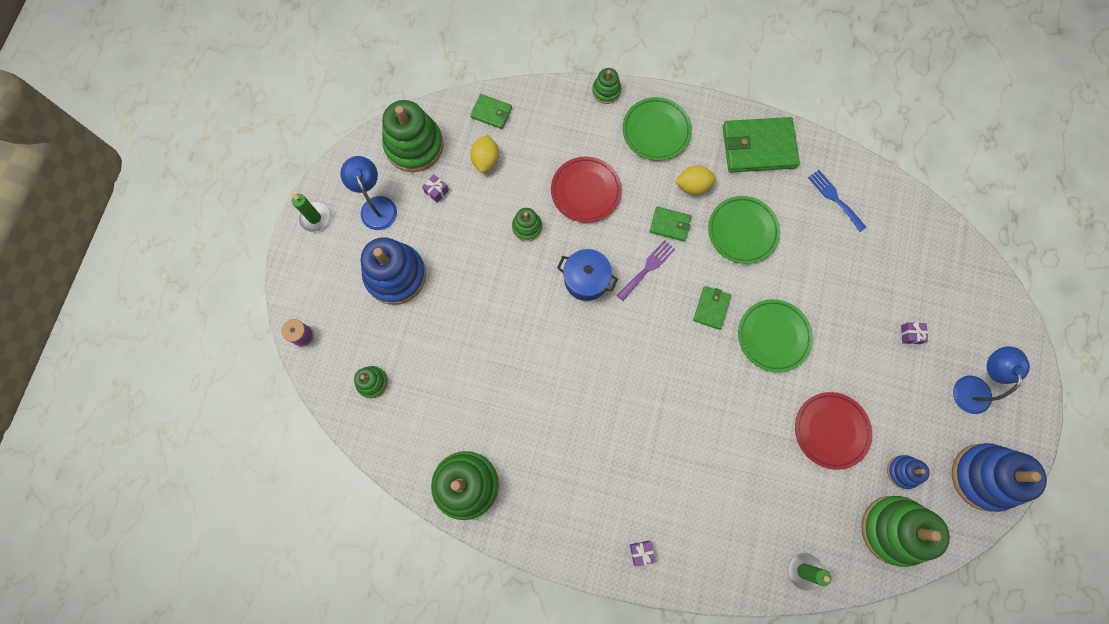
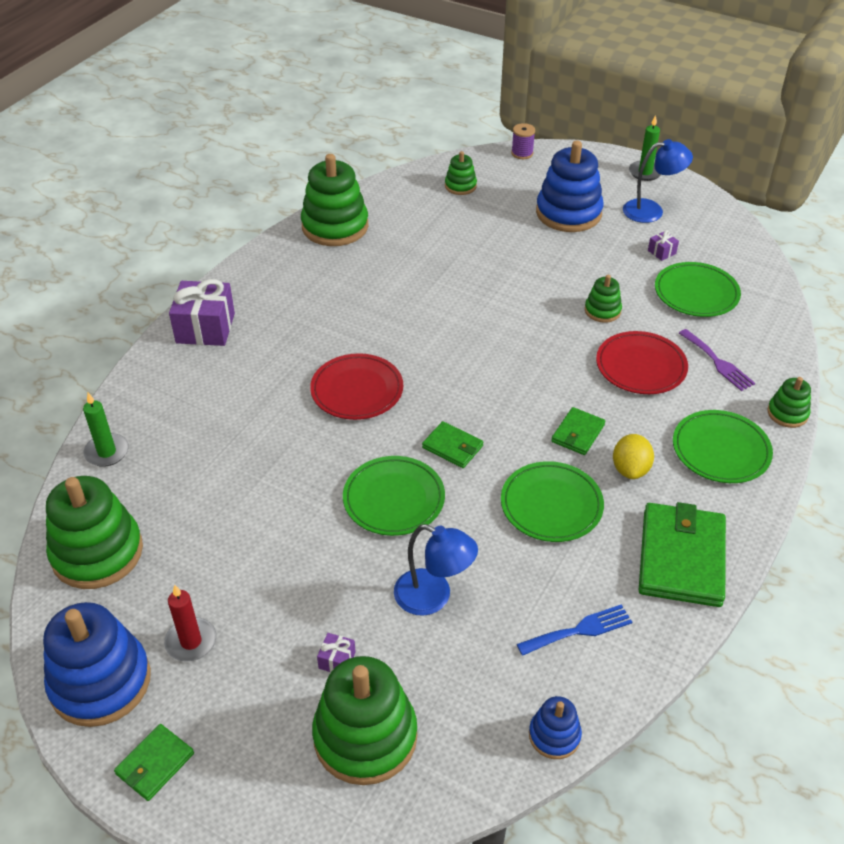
camera: 105 degrees right, 30 degrees down
green stacking toy [382,100,444,172] -> green stacking toy moved to [312,656,417,785]
green wallet [470,94,512,129] -> green wallet moved to [114,724,194,801]
yellow lemon [470,135,499,173] -> green plate [655,262,741,317]
blue pot [557,249,618,301] -> none
purple fork [617,240,675,301] -> purple fork moved to [679,329,755,391]
purple gift [630,541,655,566] -> purple gift [169,279,235,346], size x2.28
red plate [795,392,872,470] -> red plate moved to [310,353,403,420]
blue stacking toy [887,455,930,489] -> blue stacking toy moved to [529,696,582,759]
blue lamp [953,346,1030,414] -> blue lamp moved to [394,524,478,616]
none -> red candle [164,585,216,662]

